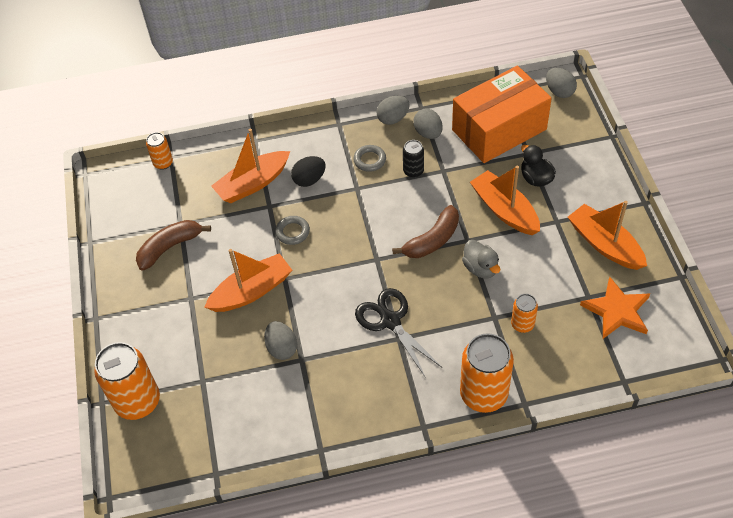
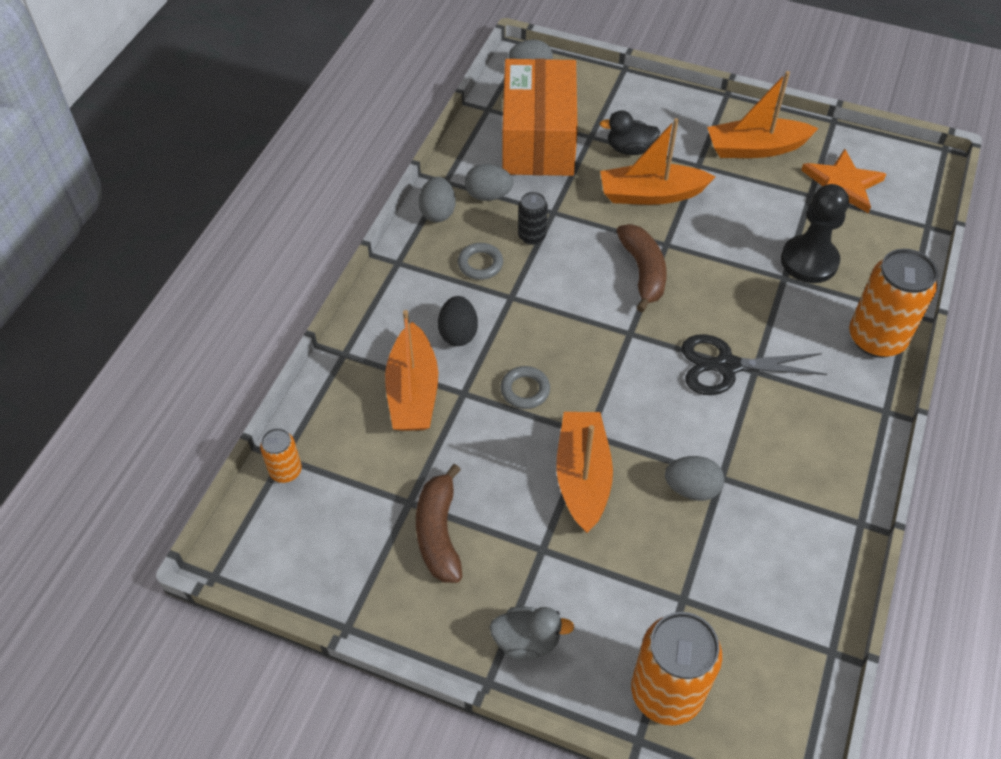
camera: 60 degrees left, 0 degrees up
grey duck [462,240,500,279] -> grey duck moved to [490,606,574,660]
orange can [511,294,538,333] -> black pawn [781,184,849,283]

